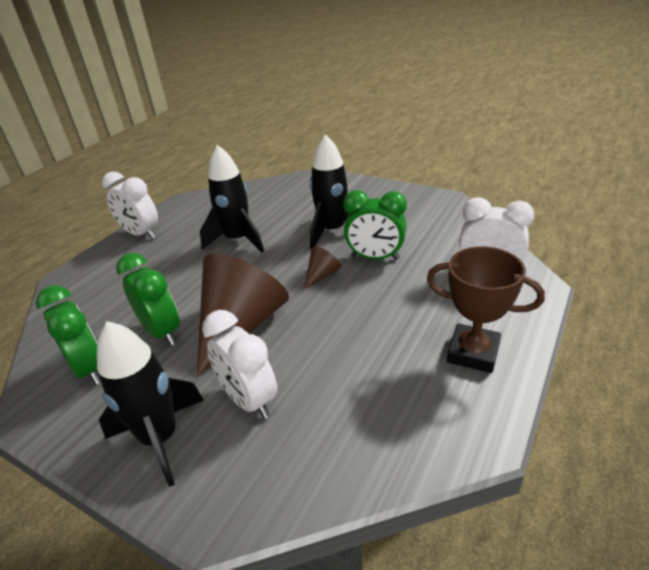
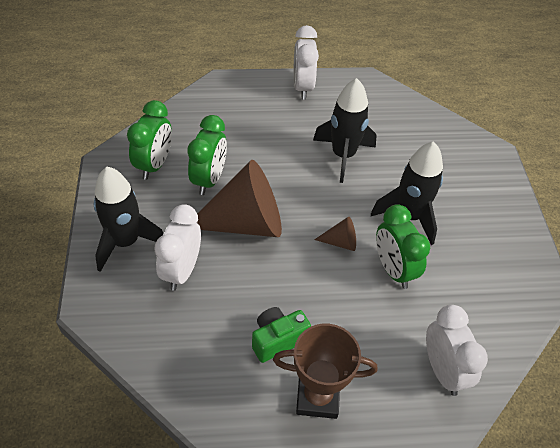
camera: 50 degrees right, 15 degrees up
brown trophy [427,246,545,373] -> brown trophy turned 75 degrees counterclockwise [273,324,377,419]
none -> green camera [252,307,311,363]

